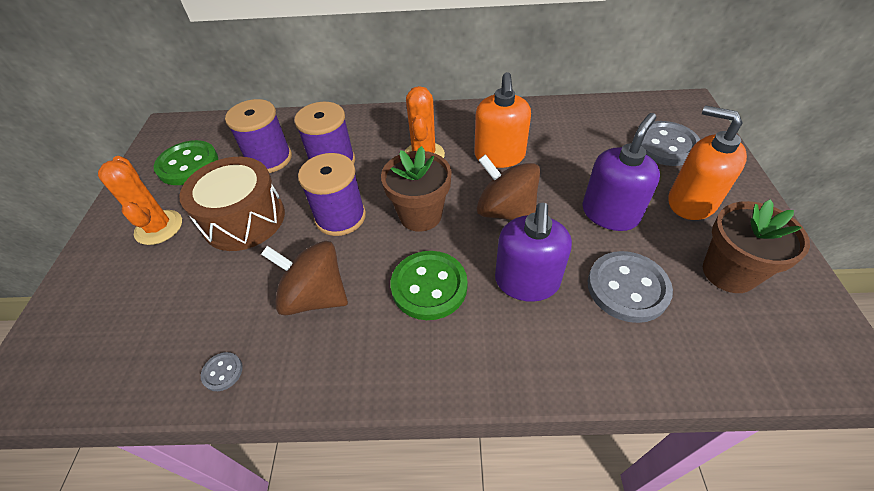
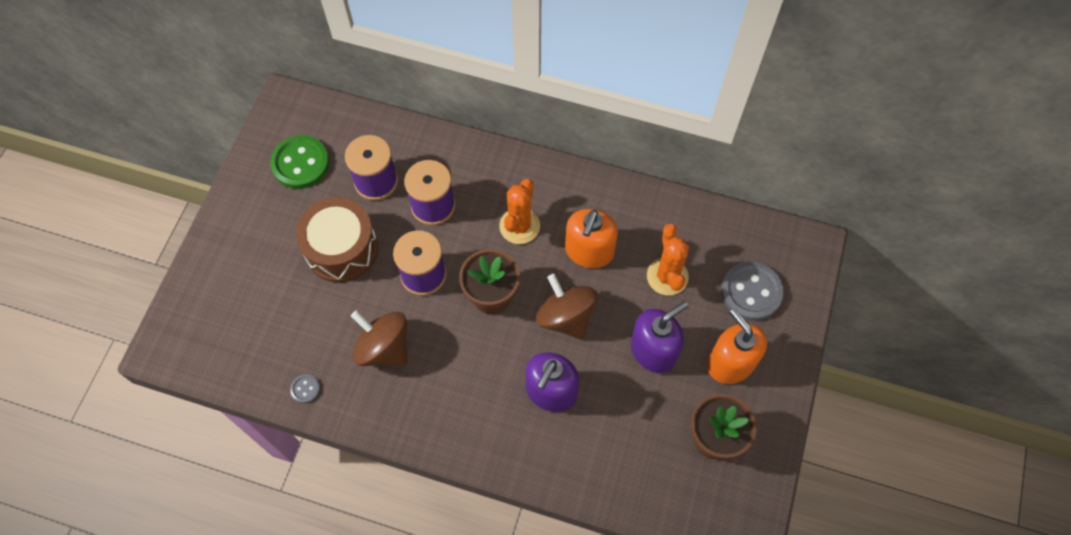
camera: 15 degrees right, 15 degrees up
orange cactus [98,156,182,245] -> orange cactus moved to [647,224,689,295]
green button [390,251,467,320] -> none
grey button [588,251,673,323] -> none

